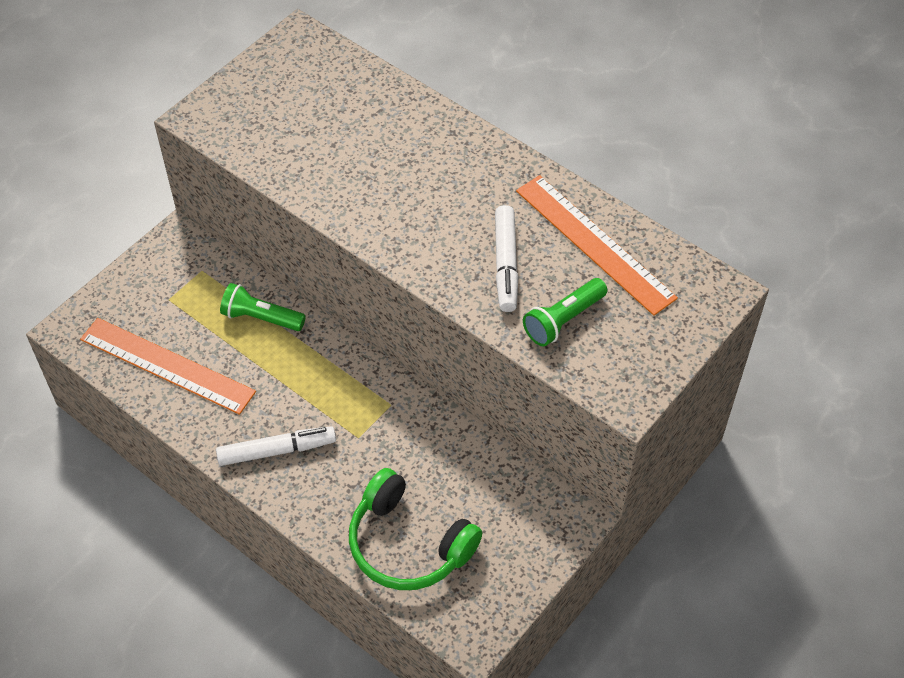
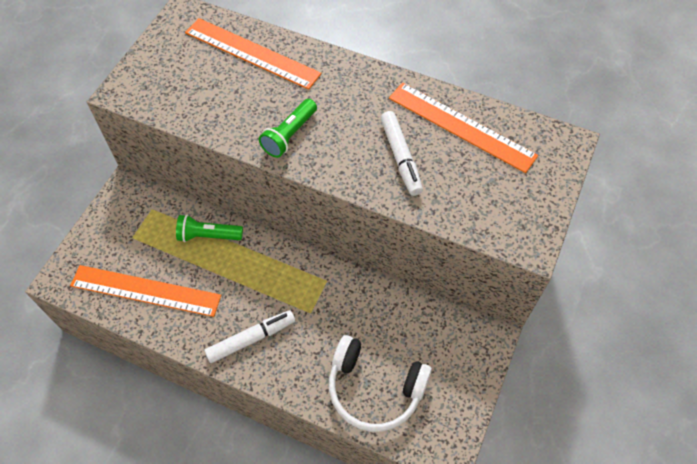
camera: 15 degrees left, 5 degrees up
green headphones [349,468,482,590] -> white headphones [329,335,432,432]
green flashlight [523,278,607,346] -> green flashlight moved to [259,99,317,158]
none -> orange ruler [185,18,322,90]

